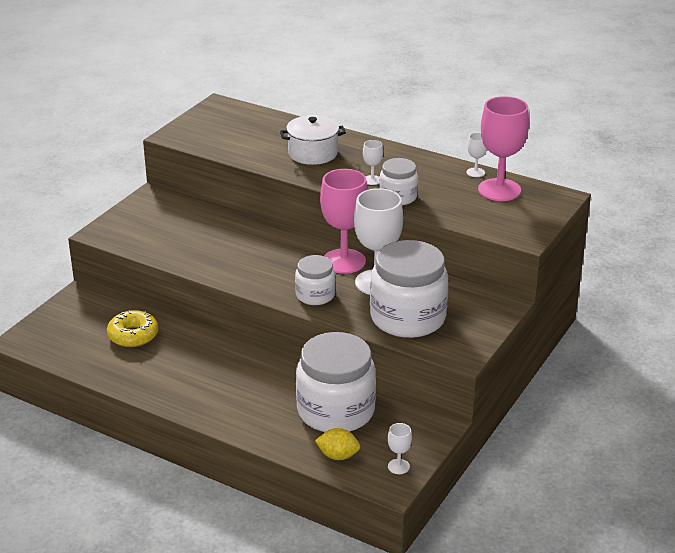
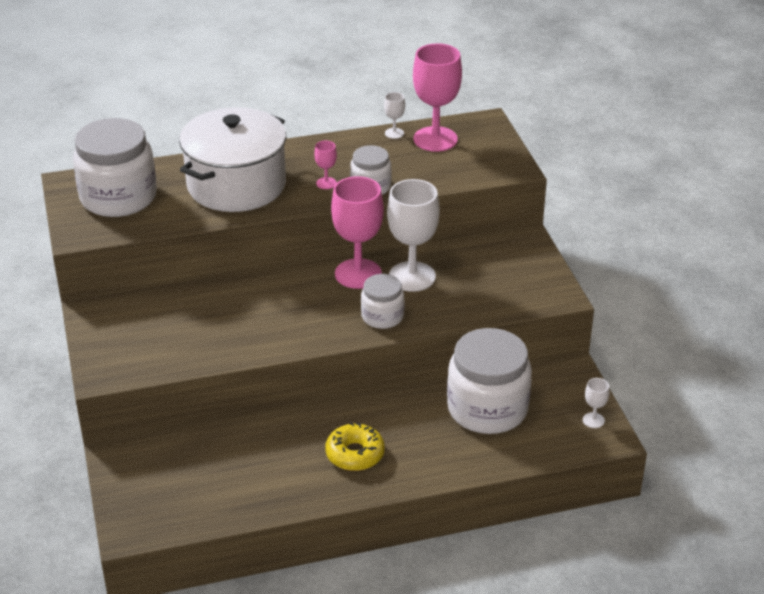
camera: 45 degrees left, 5 degrees up
yellow donut [107,310,158,347] -> yellow donut moved to [325,423,385,471]
white pot [280,115,346,165] -> white pot [179,107,286,212], size x1.76
yellow lemon [315,428,360,460] -> none
white goblet [363,140,383,185] -> pink goblet [314,141,337,189]
white jar [370,240,448,338] -> white jar moved to [73,118,157,217]

